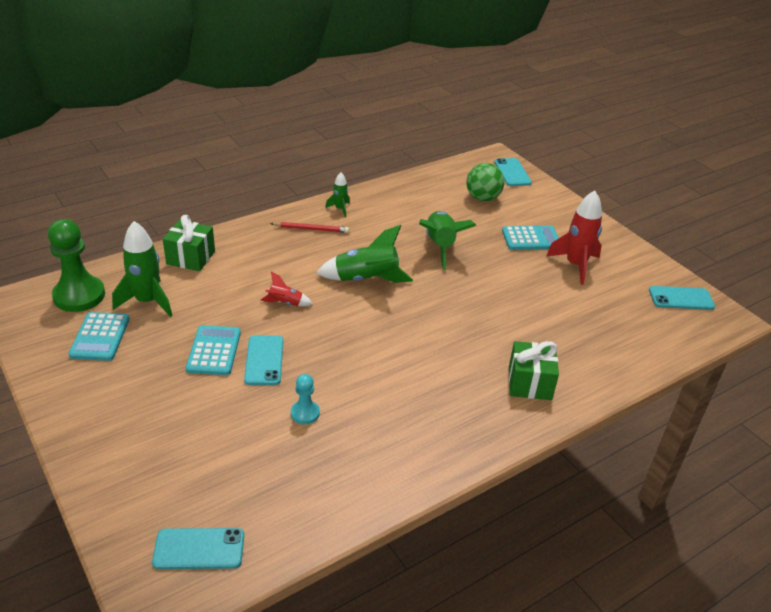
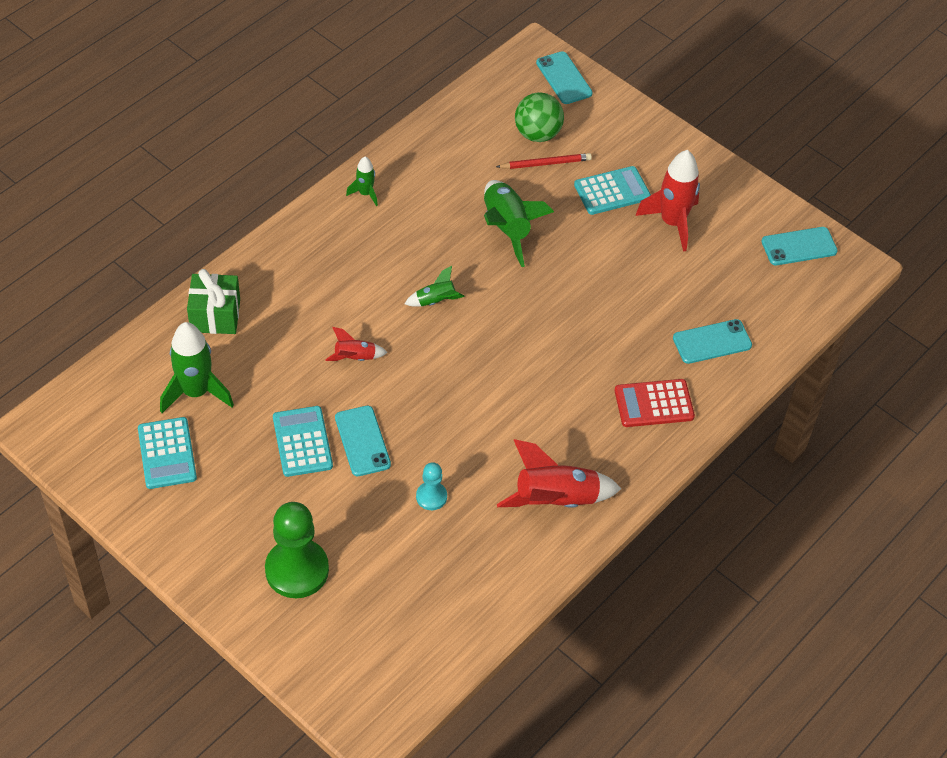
camera: 15 degrees left, 15 degrees up
green pawn [48,219,105,312] -> green pawn moved to [265,502,329,598]
turquoise phone [152,528,244,569] -> turquoise phone moved to [673,319,752,364]
red pencil [270,222,349,233] -> red pencil moved to [496,153,592,169]
green rocket [316,225,413,283] -> green rocket [405,266,464,307], size x0.52
green gift [509,341,559,400] -> red calculator [615,379,695,427]
none -> red rocket [497,439,621,508]

